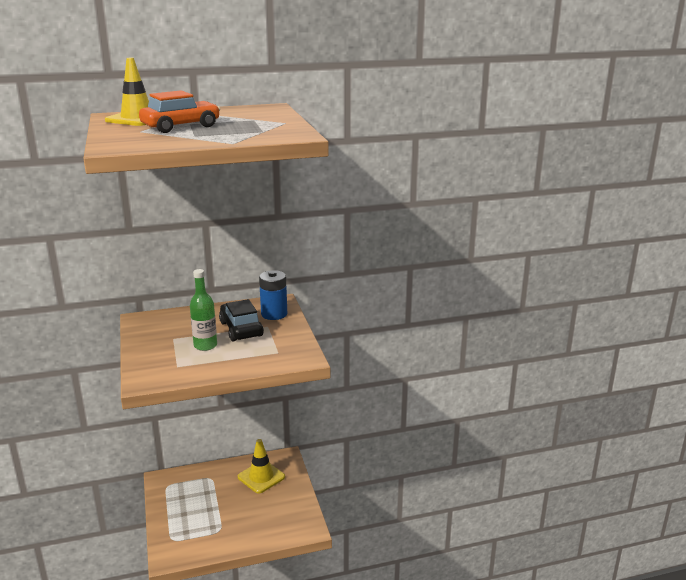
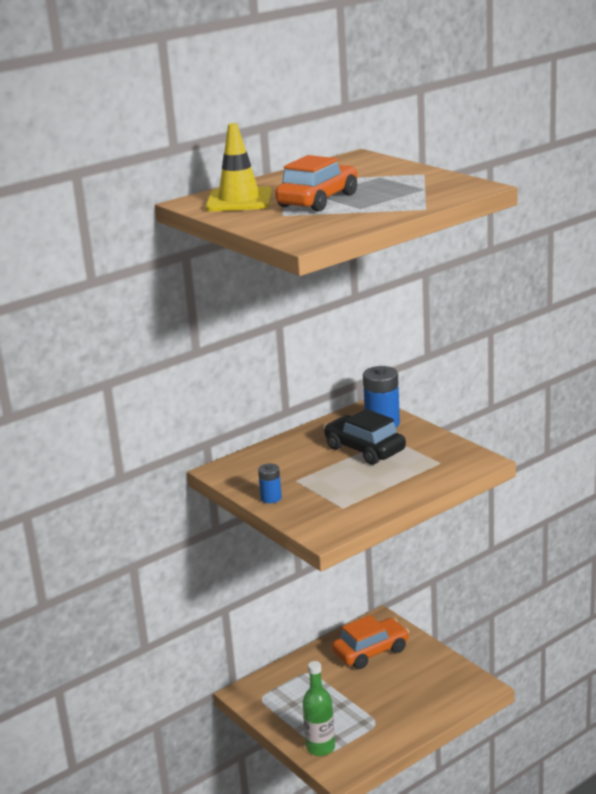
camera: 20 degrees left, 0 degrees up
green bottle [190,269,217,351] -> green bottle moved to [303,661,335,756]
yellow traffic cone [238,439,285,493] -> orange car [332,615,409,669]
none -> blue battery [258,463,282,503]

